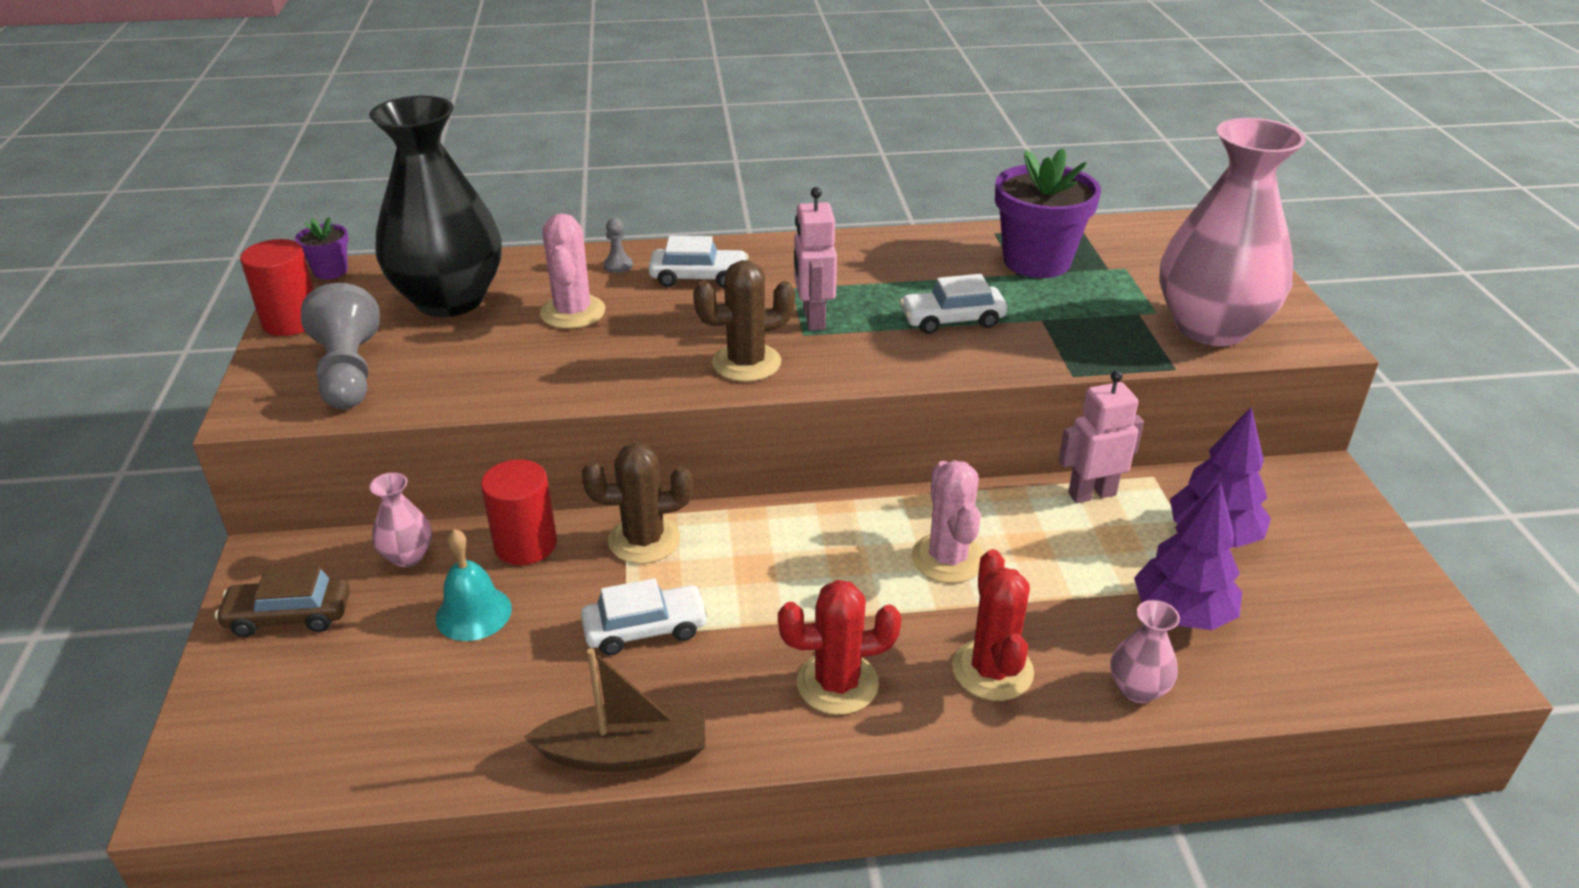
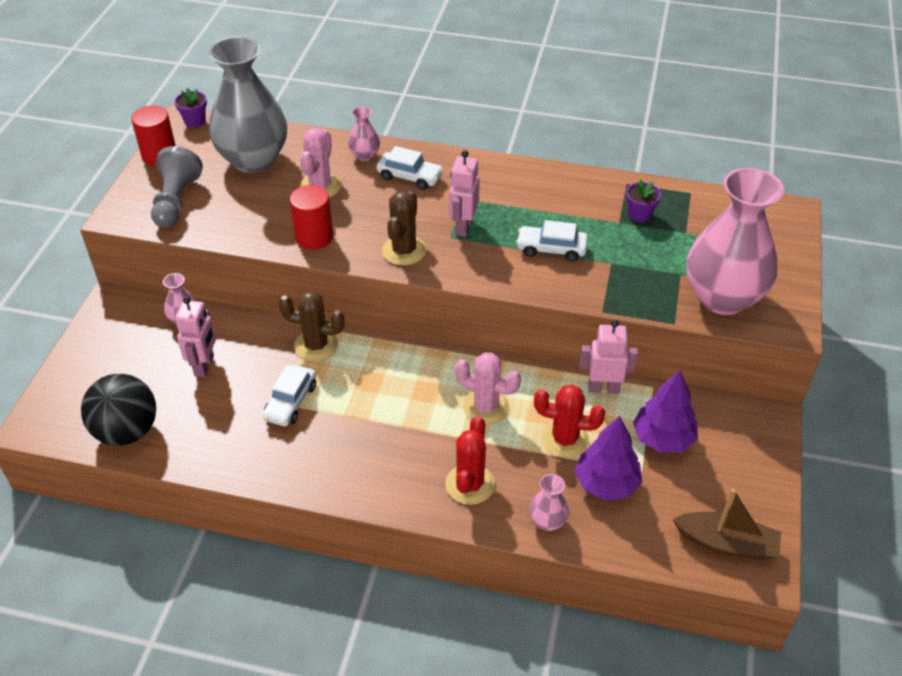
camera: 20 degrees right, 10 degrees up
brown car [215,566,350,637] -> none
black vase [369,96,502,317] -> grey vase [209,36,287,173]
turquoise bell [436,529,512,641] -> pink robot [175,296,216,377]
red cylinder [481,459,557,565] -> red cylinder moved to [290,185,333,250]
brown boat [524,648,705,772] -> brown boat moved to [673,489,781,560]
white car [581,578,709,655] -> white car turned 105 degrees clockwise [262,365,316,426]
grey pawn [604,218,633,273] -> pink vase [348,106,380,161]
brown cactus [693,260,795,382] -> brown cactus turned 75 degrees counterclockwise [382,191,427,266]
red cactus [778,580,902,715] -> red cactus moved to [534,384,605,458]
pink cactus [912,460,984,583] -> pink cactus turned 75 degrees counterclockwise [455,352,521,425]
purple flower pot [995,148,1101,278] -> purple flower pot [626,179,661,222], size x0.48
none -> black ball [81,374,156,446]

